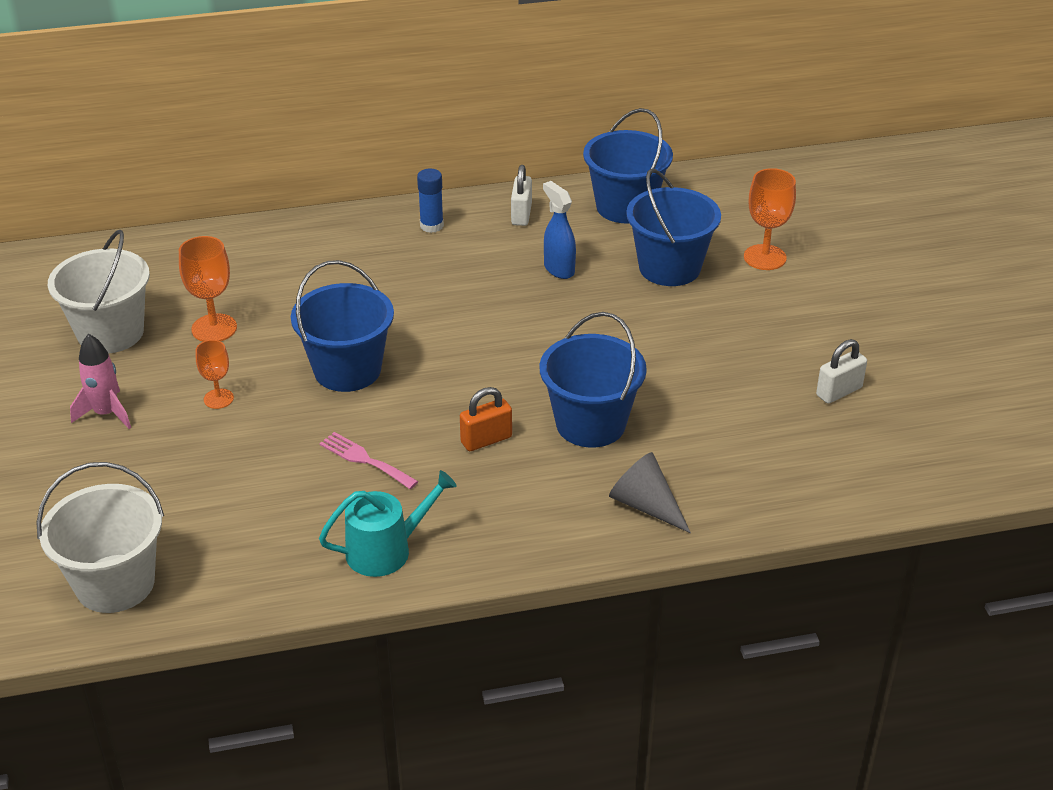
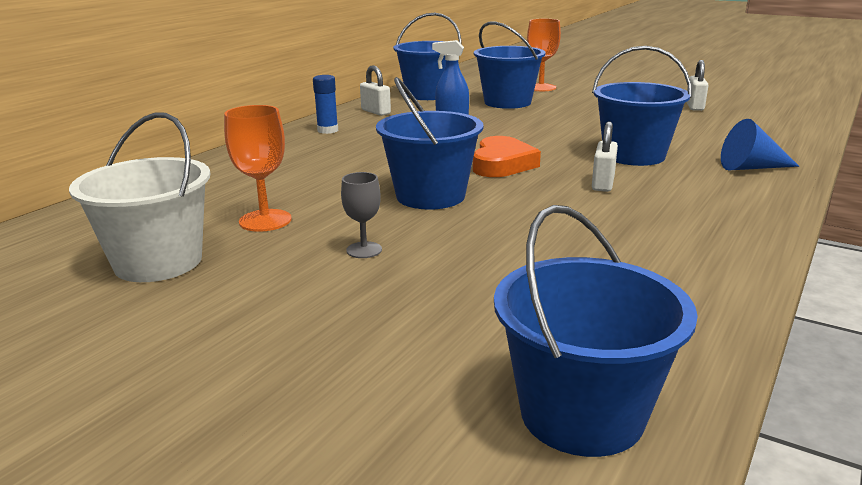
camera: 45 degrees left, 15 degrees down
white bucket [36,462,164,613] -> blue bucket [494,205,698,457]
pink rocket [70,334,131,429] -> none
orange goblet [196,340,234,409] -> grey goblet [341,172,382,258]
pink fork [319,432,418,489] -> none
turquoise watering can [319,470,457,577] -> none
orange padlock [460,387,512,451] -> white padlock [592,121,618,192]
grey cone [609,452,691,533] -> blue cone [721,119,799,170]
none -> orange heart [473,136,541,177]

